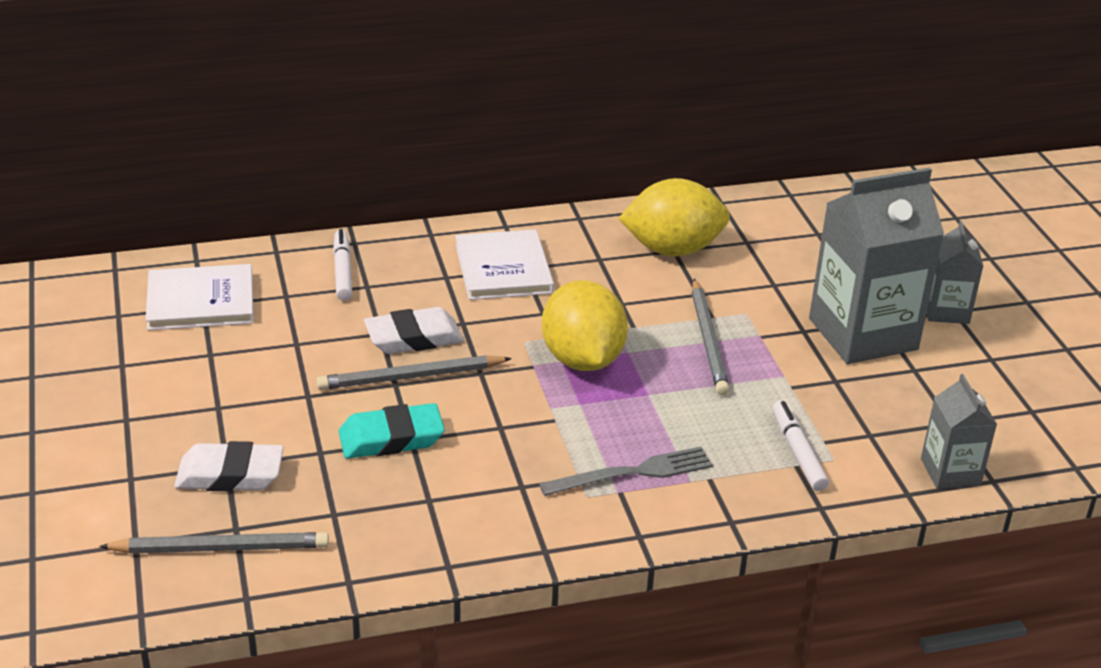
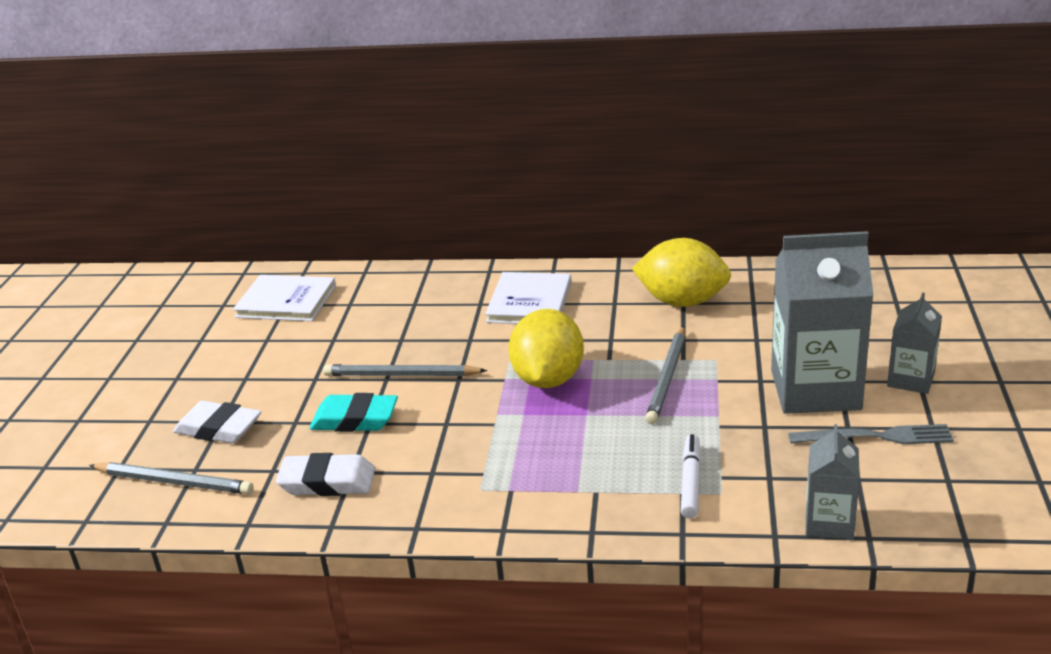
camera: 25 degrees right, 5 degrees down
white marker [333,229,352,301] -> none
white eraser [364,307,464,354] -> white eraser moved to [276,453,375,496]
grey fork [539,446,713,496] -> grey fork moved to [788,424,954,444]

